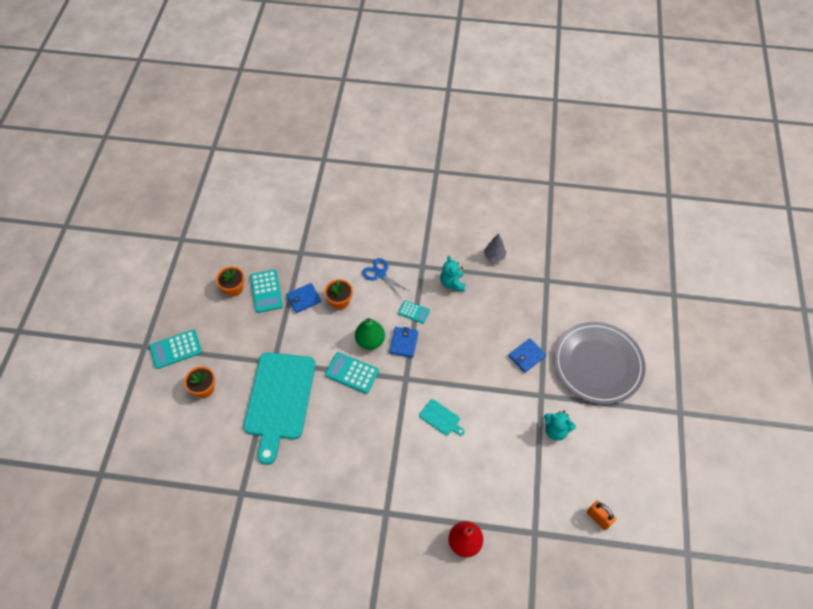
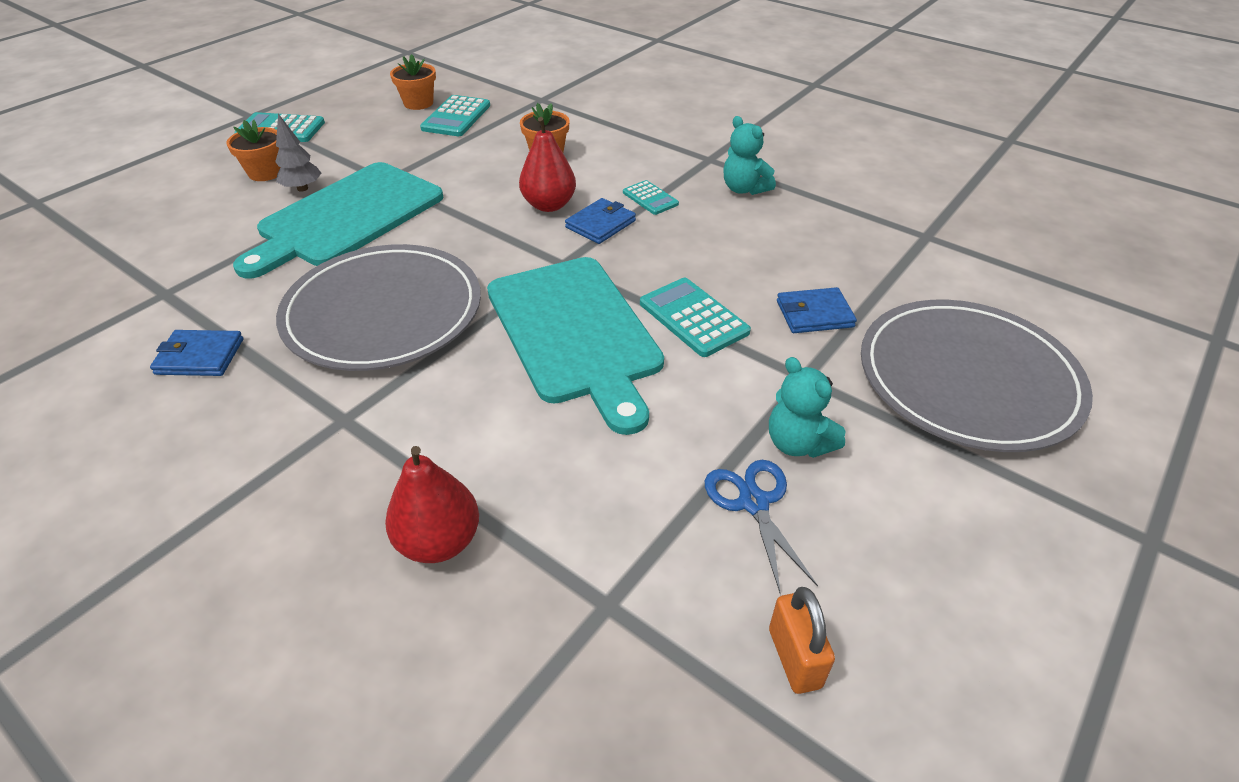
camera: 30 degrees right, 15 degrees down
blue wallet [286,283,321,313] -> blue wallet moved to [150,330,243,376]
turquoise calculator [325,352,379,394] -> turquoise calculator moved to [640,278,751,357]
green pear [355,318,385,350] -> red pear [519,117,576,212]
blue scissors [362,258,409,298] -> blue scissors moved to [705,460,818,595]
turquoise cutting board [419,399,464,436] -> turquoise cutting board [487,257,664,435], size x2.48
turquoise teddy bear [440,256,465,291] -> turquoise teddy bear turned 60 degrees counterclockwise [723,116,776,195]
grey tree [484,233,506,262] -> grey tree moved to [275,114,321,191]
none -> grey plate [276,244,481,371]

